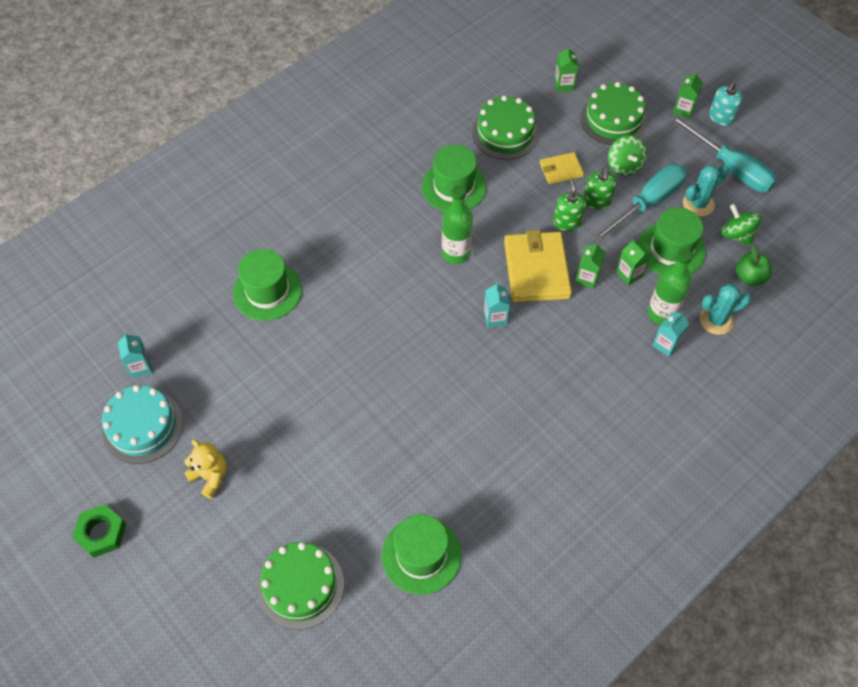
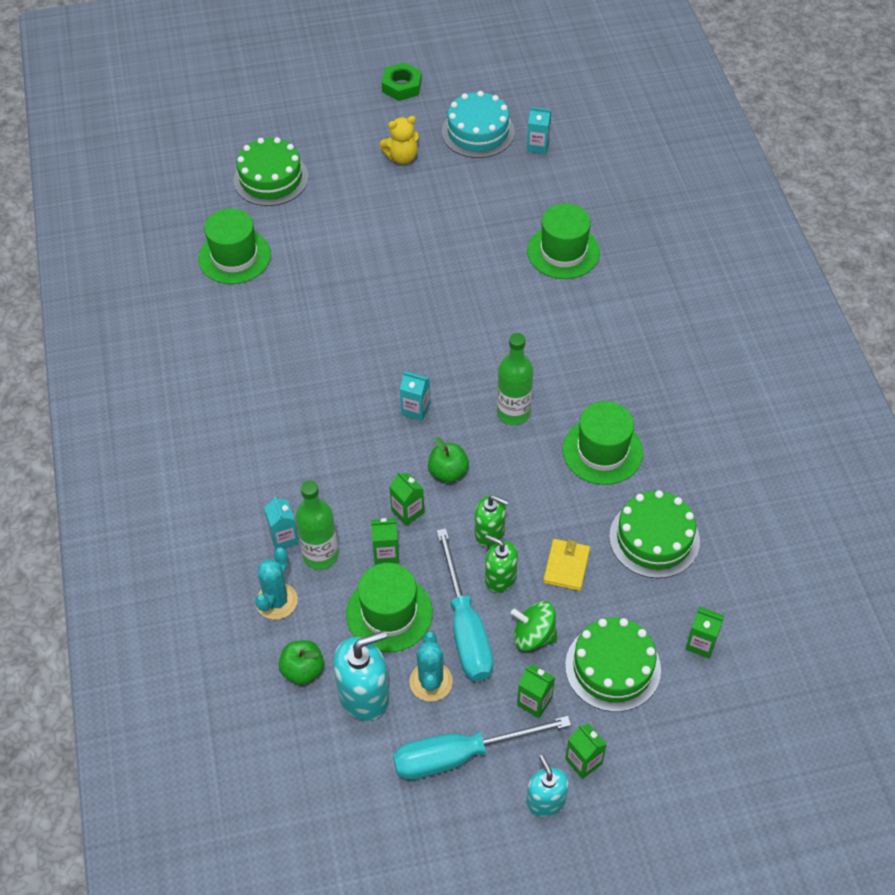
camera: 120 degrees right, 5 degrees down
yellow wallet [504,230,572,302] -> green apple [428,437,469,483]
green spinning top [720,204,762,246] -> turquoise soap dispenser [333,630,389,721]
none -> green carton [517,664,555,718]

